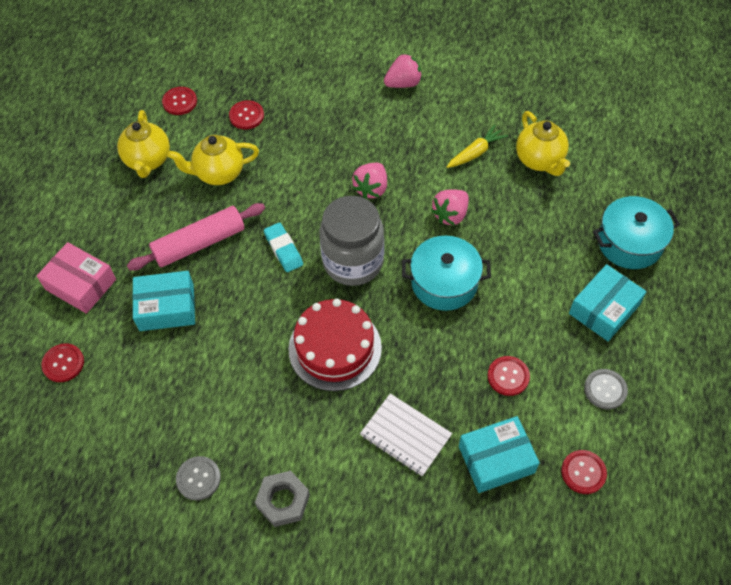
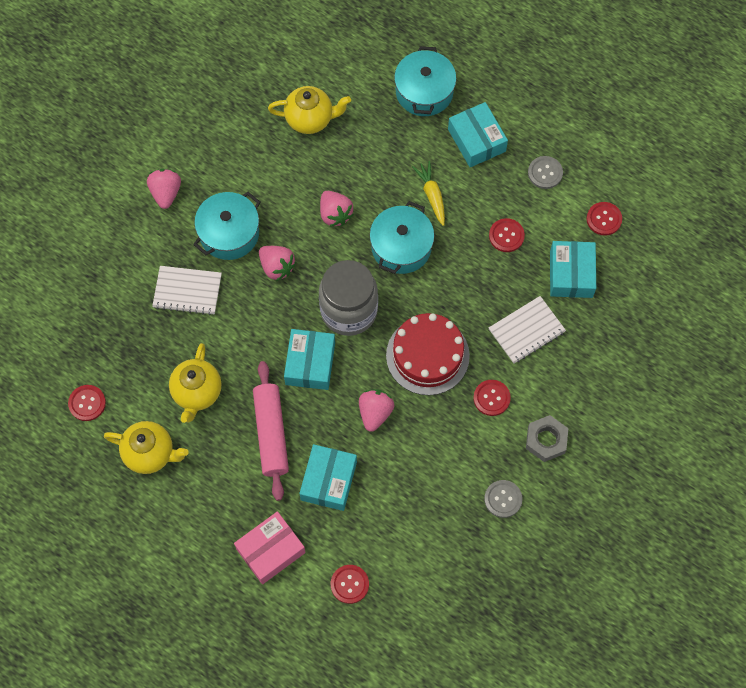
camera: 70 degrees left, 10 degrees up
red button [229,100,264,129] -> red button moved to [473,380,511,416]
turquoise eraser [264,222,303,272] -> turquoise box [284,329,335,390]
yellow carrot [447,125,508,168] -> yellow carrot moved to [412,161,445,226]
none -> white notebook [152,266,222,315]
none -> turquoise pot [193,192,260,260]
none -> pink strawberry [359,389,394,432]

